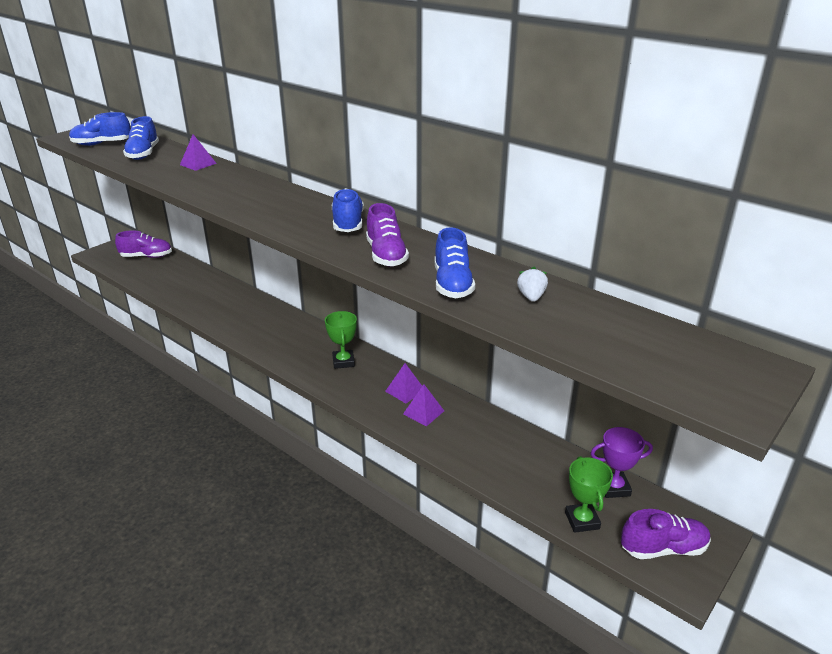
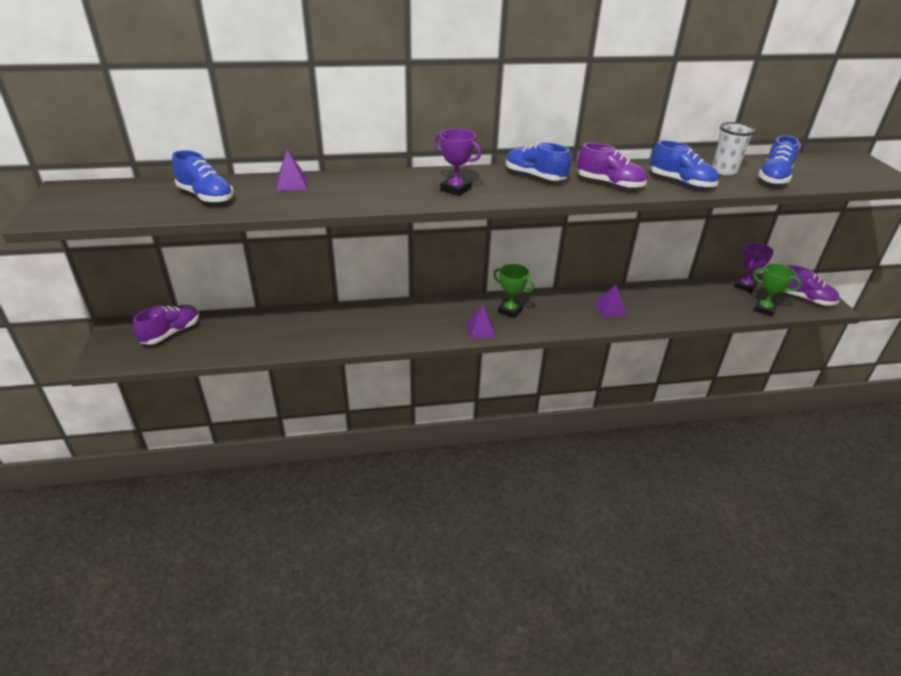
camera: 50 degrees left, 5 degrees up
blue shoe [69,112,131,146] -> blue shoe moved to [758,135,800,185]
purple pyramid [385,363,422,403] -> purple pyramid moved to [467,304,496,338]
white strawberry [517,267,548,302] -> white cup [712,122,756,176]
purple shoe [621,509,711,559] -> purple shoe turned 90 degrees clockwise [783,265,839,306]
none -> purple trophy [434,129,481,196]

